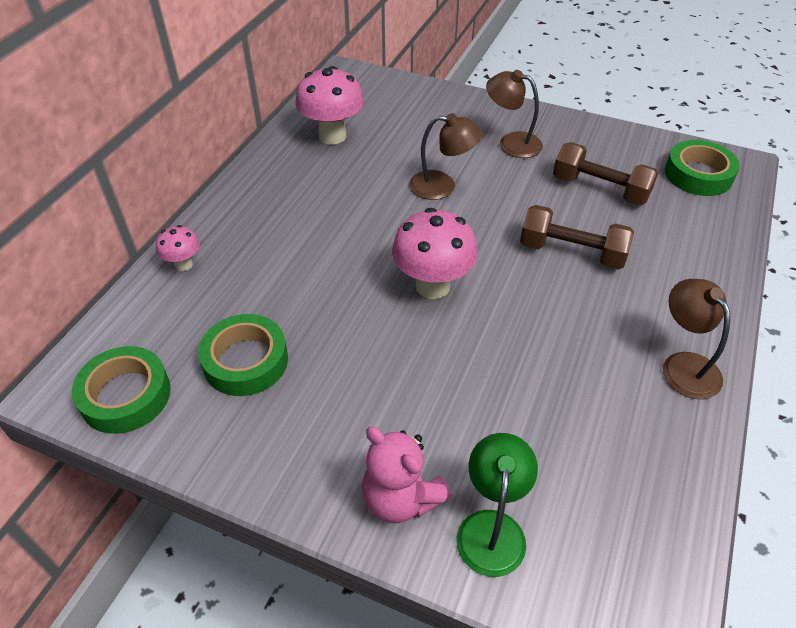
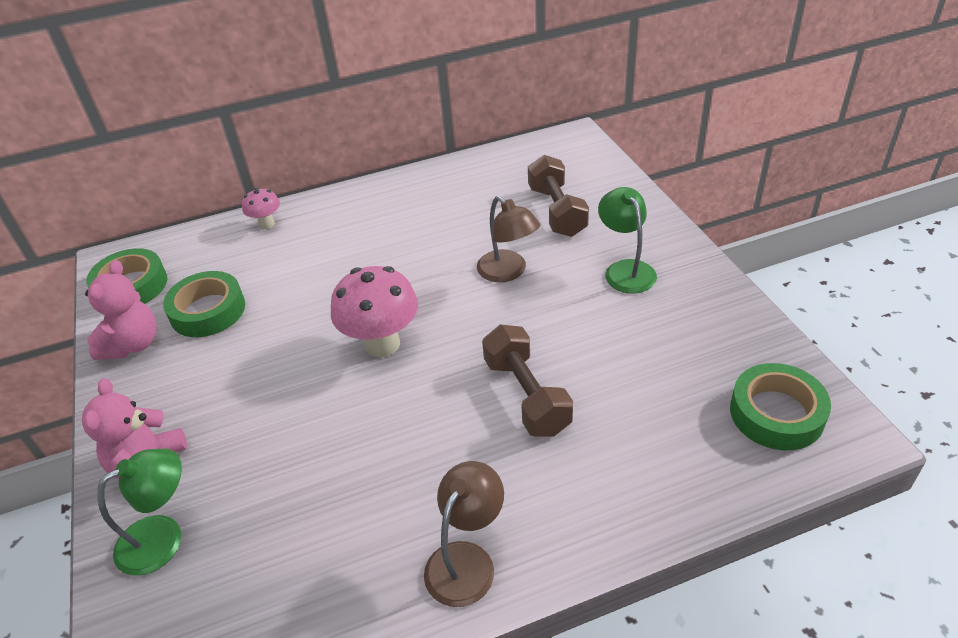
camera: 50 degrees right, 5 degrees down
pink mushroom [295,66,364,144] -> none
brown lamp [486,70,543,158] -> green lamp [598,187,657,294]
brown dumbbell [553,142,658,205] -> brown dumbbell moved to [528,155,589,237]
none -> pink teddy bear [85,260,157,360]

